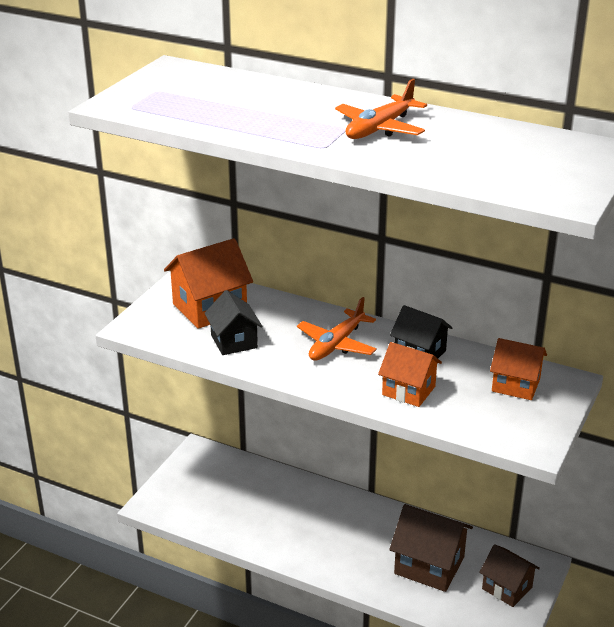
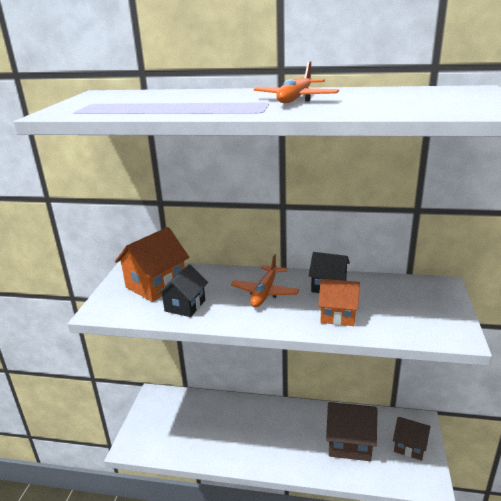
camera: 15 degrees left, 5 degrees down
black house [204,290,263,355] -> black house turned 60 degrees clockwise [157,264,208,317]
orange house [490,338,547,400] -> none

